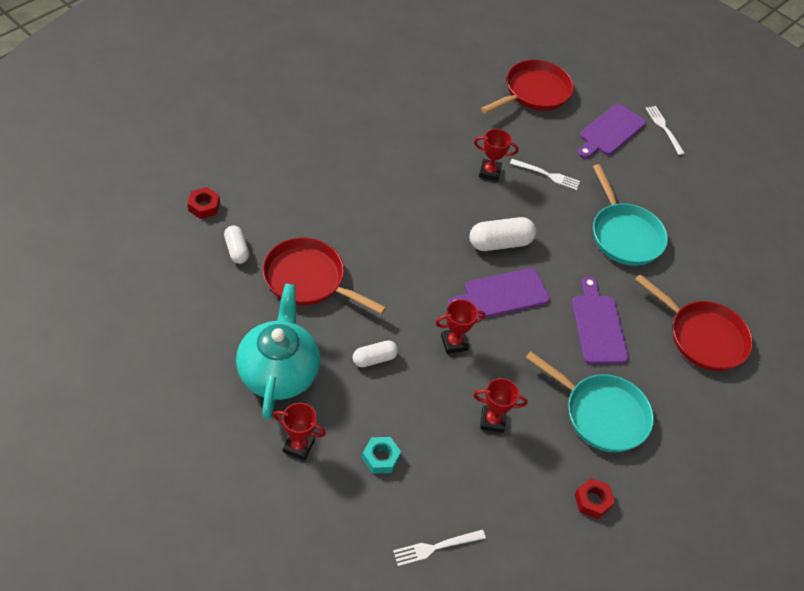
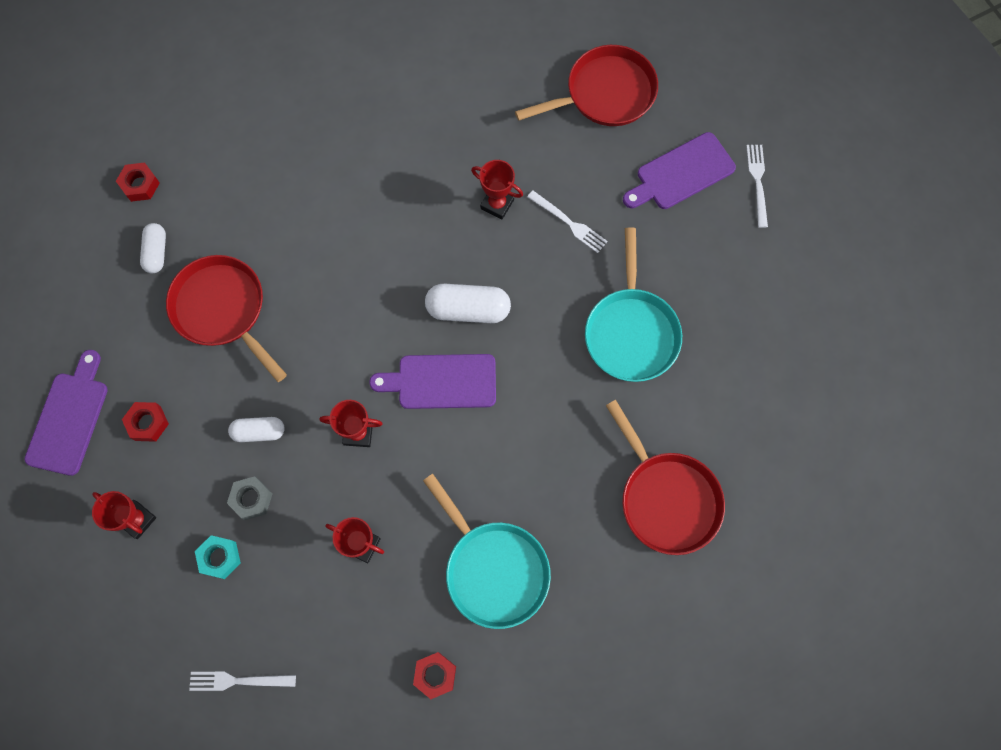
camera: 25 degrees right, 20 degrees up
turquoise teapot [236,284,320,419] -> red nut [122,402,169,442]
purple cutting board [572,276,629,364] -> purple cutting board moved to [25,350,108,476]
none -> grey nut [227,476,273,520]

